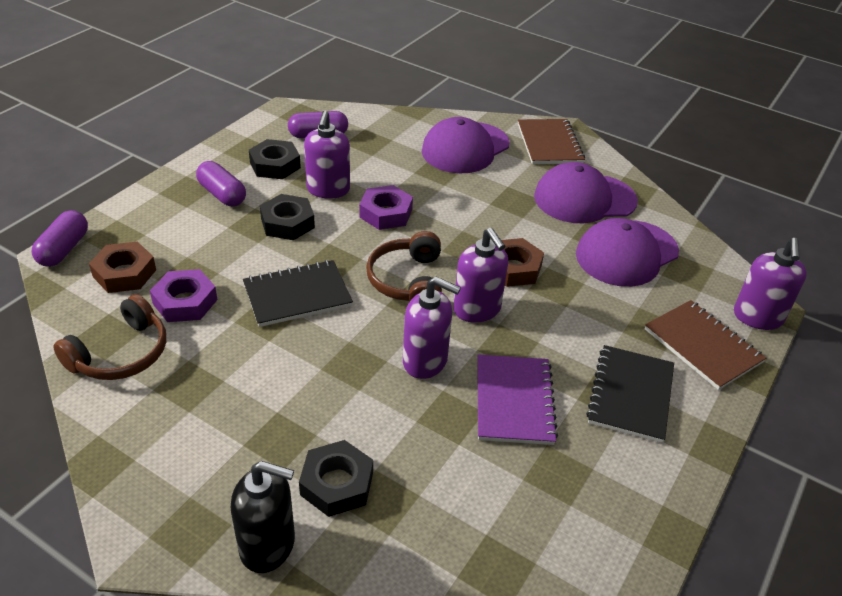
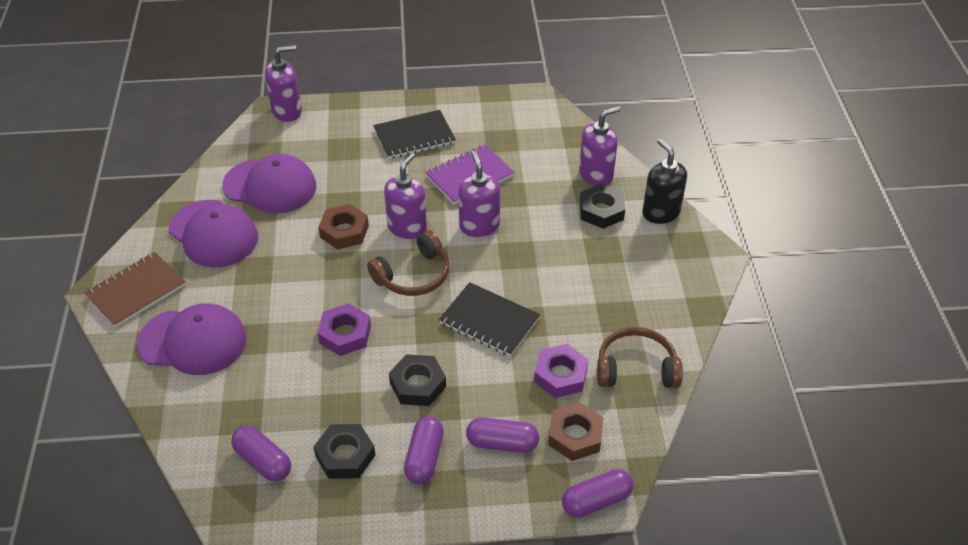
camera: 125 degrees left, 5 degrees up
purple soap dispenser [304,111,350,199] -> purple soap dispenser moved to [579,106,621,186]
brown notebook [645,300,766,390] -> none
none -> purple capsule [466,417,539,453]

